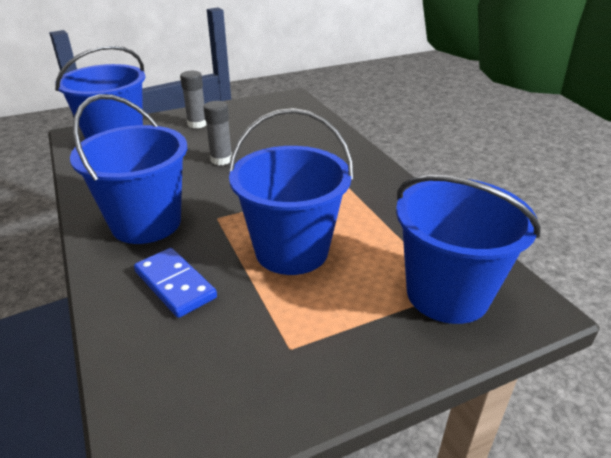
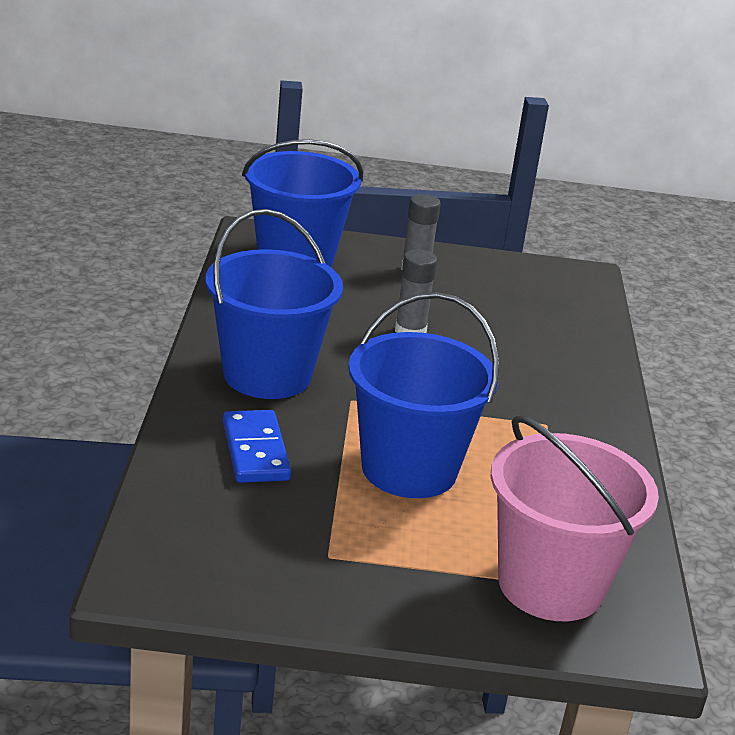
camera: 25 degrees right, 5 degrees down
blue bucket [396,175,541,324] -> pink bucket [491,415,659,621]

